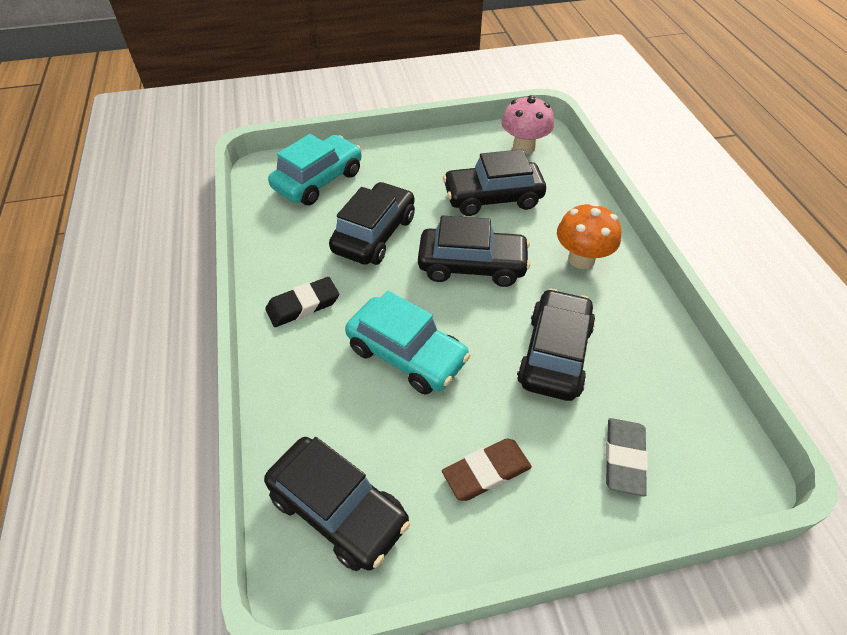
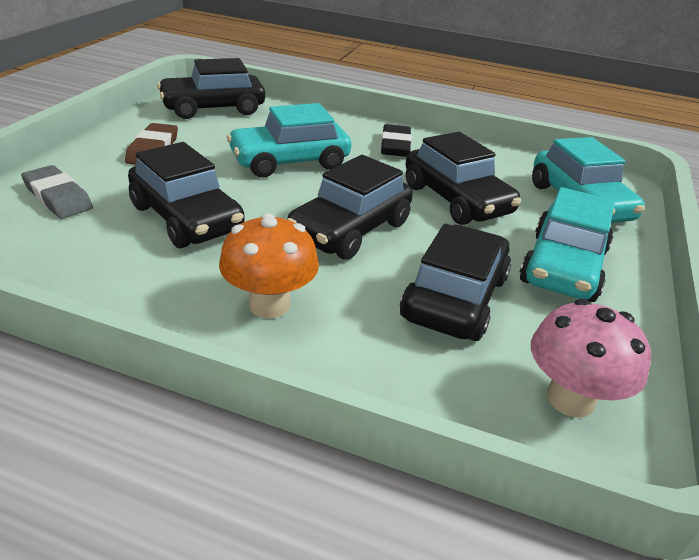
camera: 120 degrees right, 15 degrees down
none -> turquoise car [520,187,615,302]

